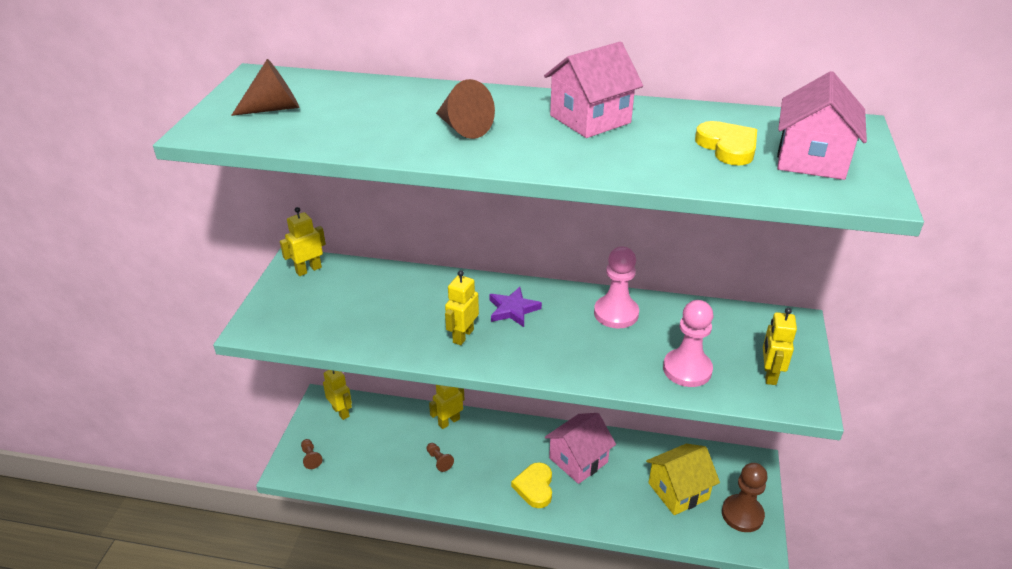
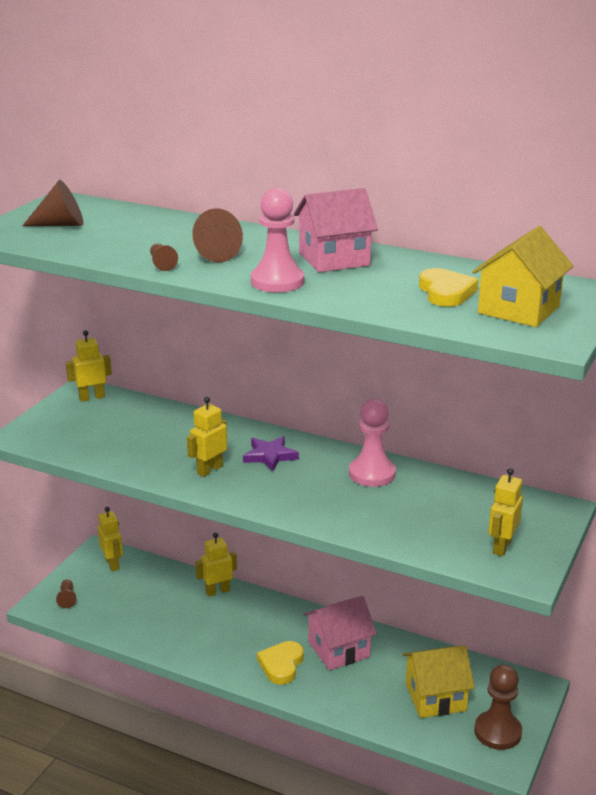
camera: 15 degrees right, 10 degrees down
brown pawn [426,443,454,472] -> brown pawn moved to [150,243,178,271]
pink pawn [663,300,713,387] -> pink pawn moved to [251,188,304,292]
pink house [777,71,867,180] -> yellow house [472,226,573,327]

